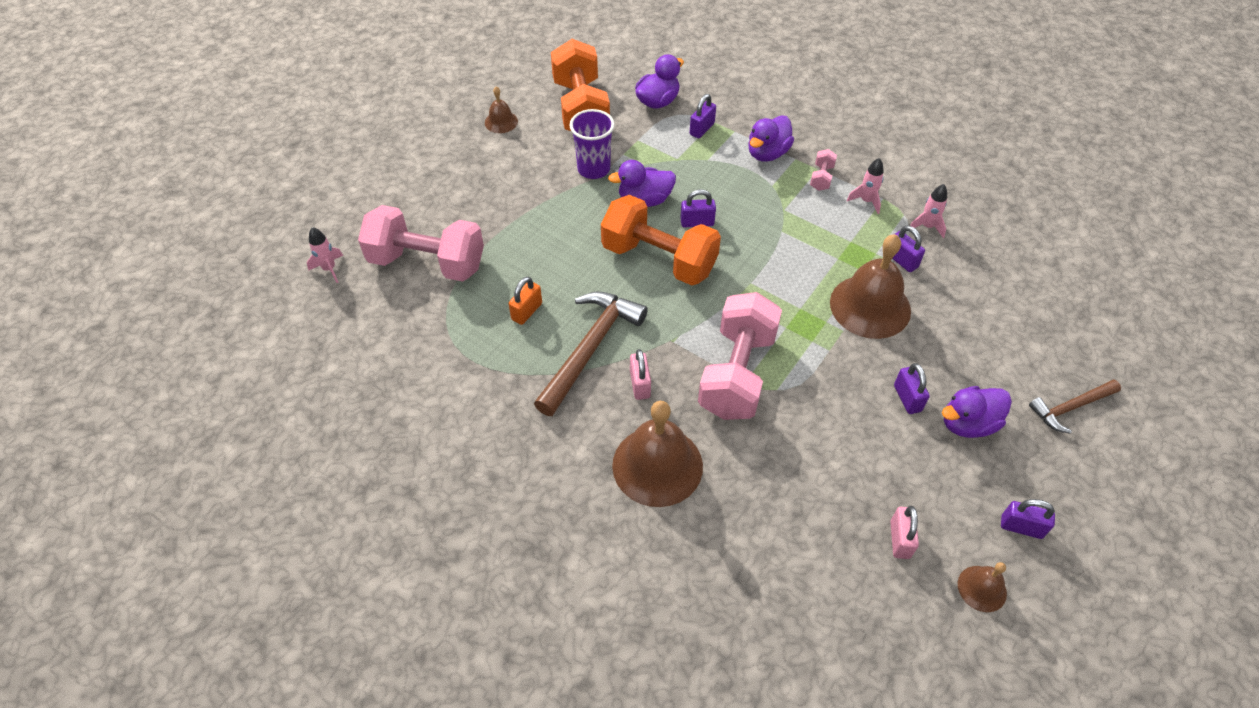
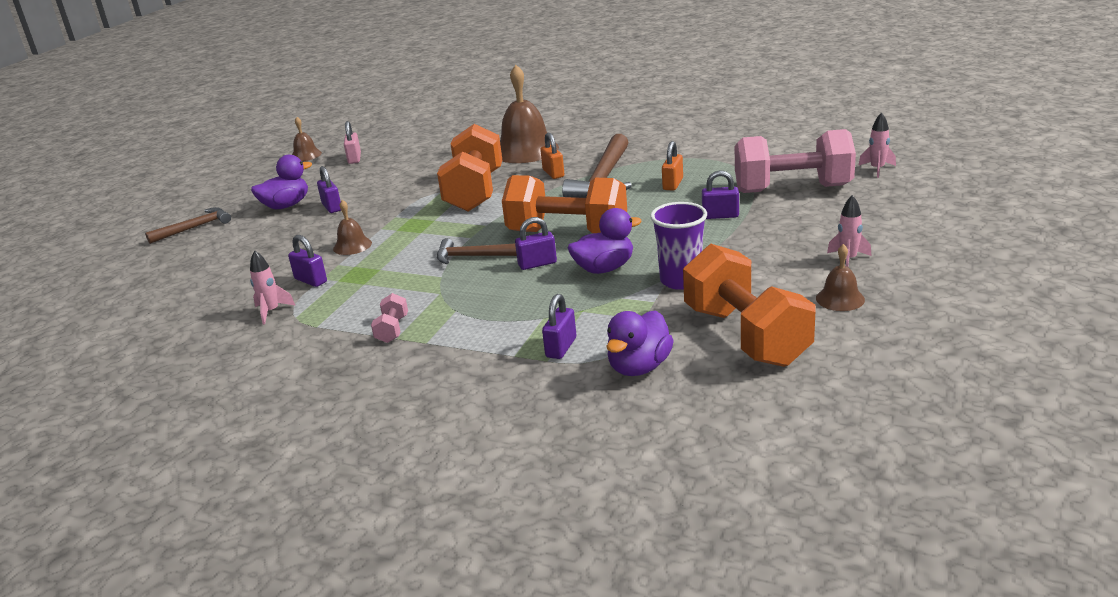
camera: 170 degrees right, 25 degrees down
pink padlock [630,349,651,400] -> orange padlock [540,132,564,179]
pink dumbbell [698,292,782,420] -> orange dumbbell [437,124,502,211]
purple duck [748,115,794,162] -> none
brown bell [830,234,911,339] -> brown bell [333,200,372,255], size x0.49
pink rocket [847,158,884,214] -> pink rocket moved to [827,195,871,267]
purple padlock [1001,499,1055,539] -> purple padlock moved to [702,170,739,219]
none -> brown hammer [437,238,517,264]

